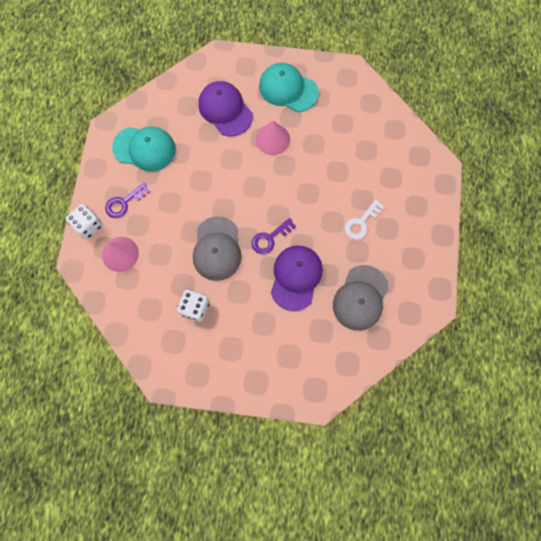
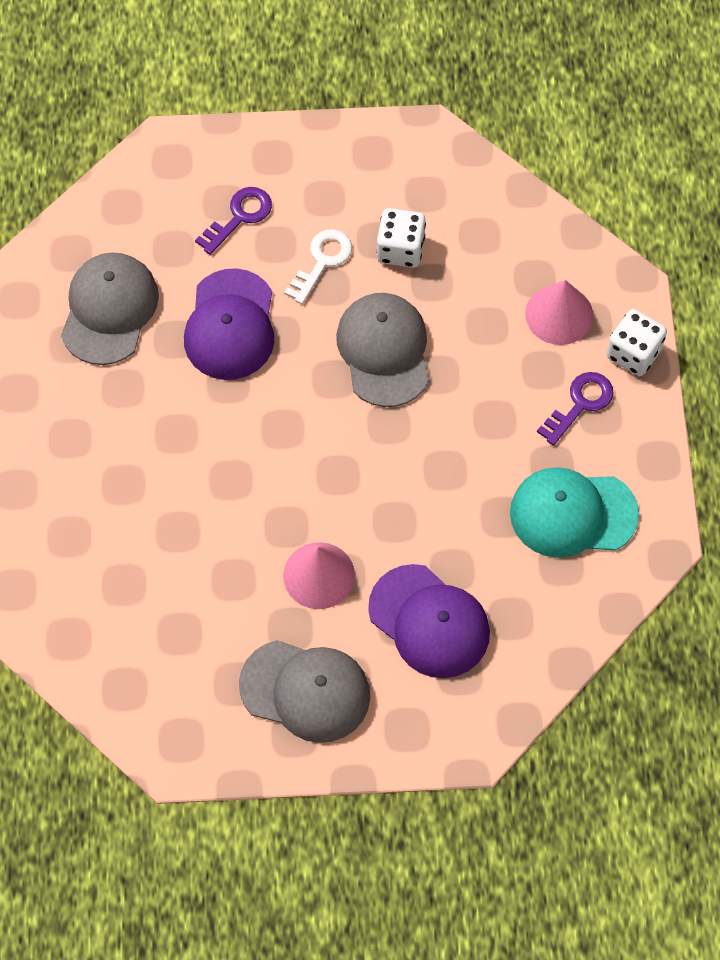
camera: 170 degrees right, 10 degrees down
purple key [252,218,296,254] -> purple key moved to [195,187,272,255]
turquoise cap [259,63,319,112] -> grey cap [239,640,370,743]
white key [345,199,384,240] -> white key moved to [284,229,352,304]

